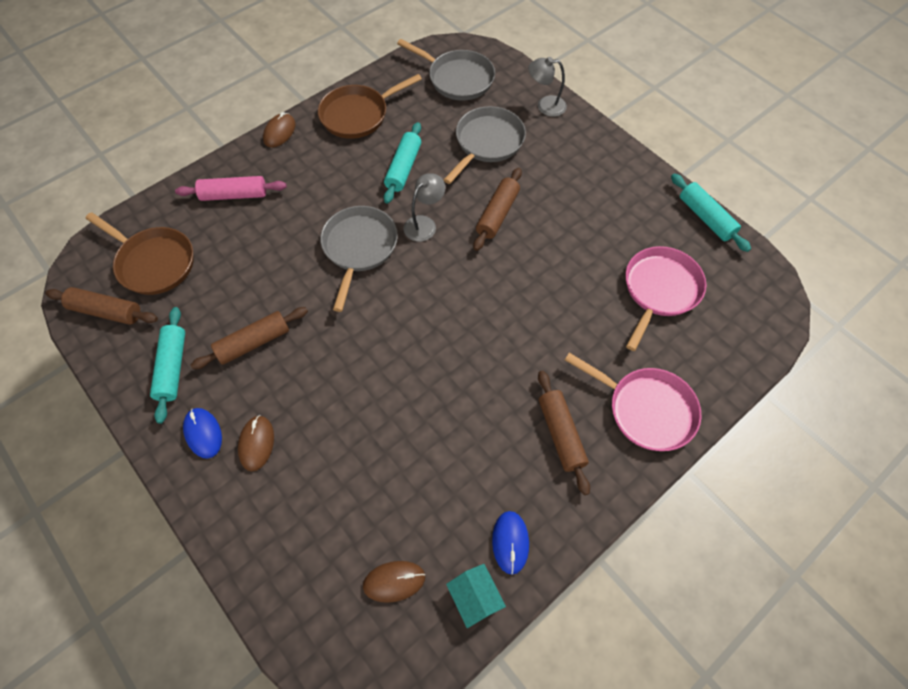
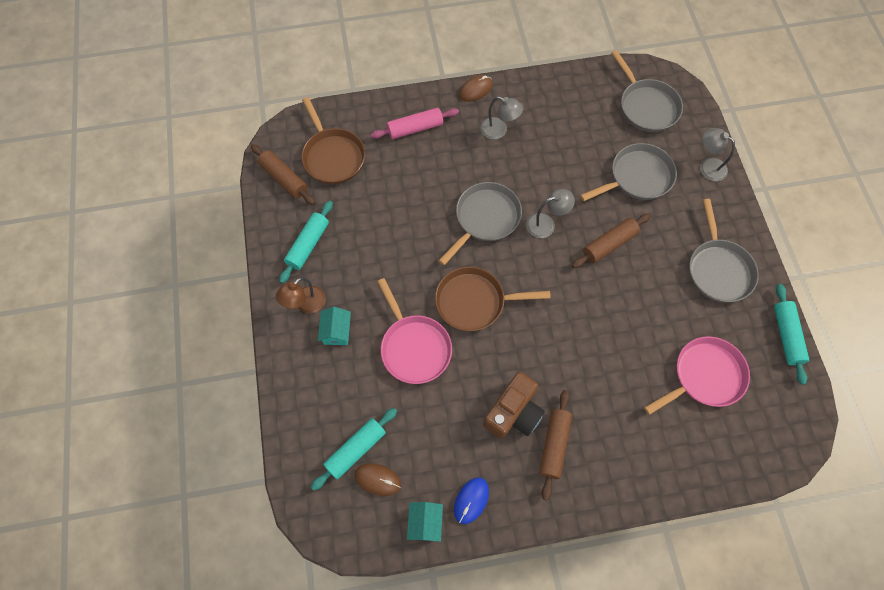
camera: 30 degrees right, 5 degrees up
pink rolling pin [175,176,287,201] -> pink rolling pin turned 45 degrees counterclockwise [370,108,459,139]
blue mouse [183,408,222,459] -> brown lamp [276,277,325,313]
brown rolling pin [191,307,308,369] -> none
brown mouse [238,415,274,471] -> turquoise house [318,307,351,345]
brown pan [318,74,422,139] -> brown pan moved to [435,267,551,331]
turquoise rolling pin [384,122,421,204] -> turquoise rolling pin moved to [311,408,397,491]
pink pan [565,353,701,451] -> pink pan moved to [377,278,452,384]
none -> grey lamp [480,97,523,139]
none -> brown camera [483,372,545,439]
none -> grey pan [689,199,759,302]

